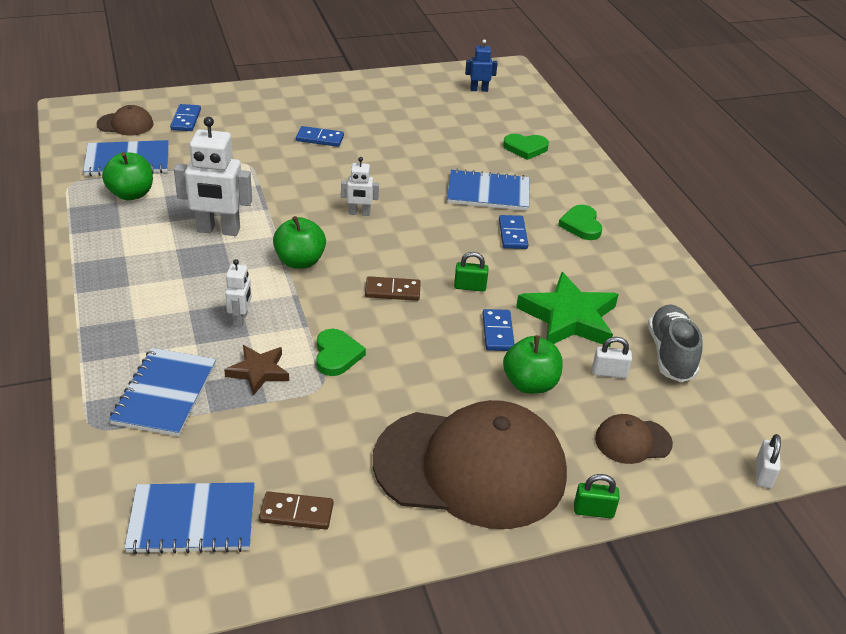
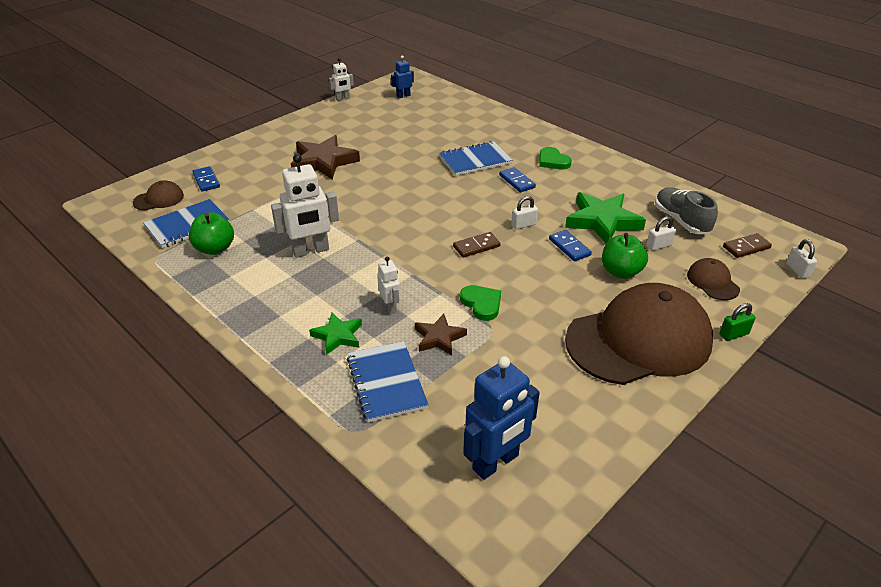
camera: 25 degrees left, 0 degrees up
blue notebook [124,482,255,554] -> blue robot [463,356,540,480]
brown domino [259,491,333,530] -> brown domino moved to [723,233,772,258]
green apple [273,216,326,269] -> none
blue domino [296,126,344,147] -> brown star [291,135,360,180]
white robot [341,157,379,216] -> white robot moved to [329,58,354,101]
green padlock [454,252,489,292] -> white padlock [511,196,538,230]
green heart [503,134,549,160] -> none
brown cap [595,414,673,464] -> brown cap turned 105 degrees clockwise [687,258,740,300]
none -> green star [309,313,362,355]

